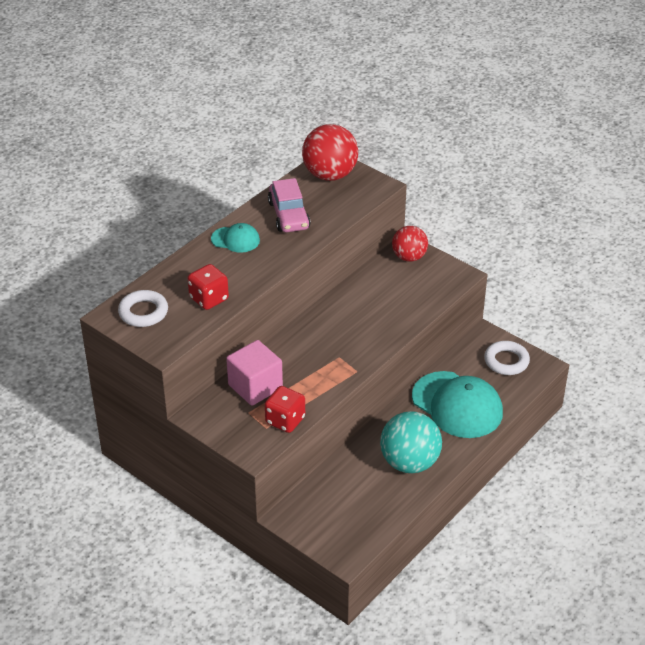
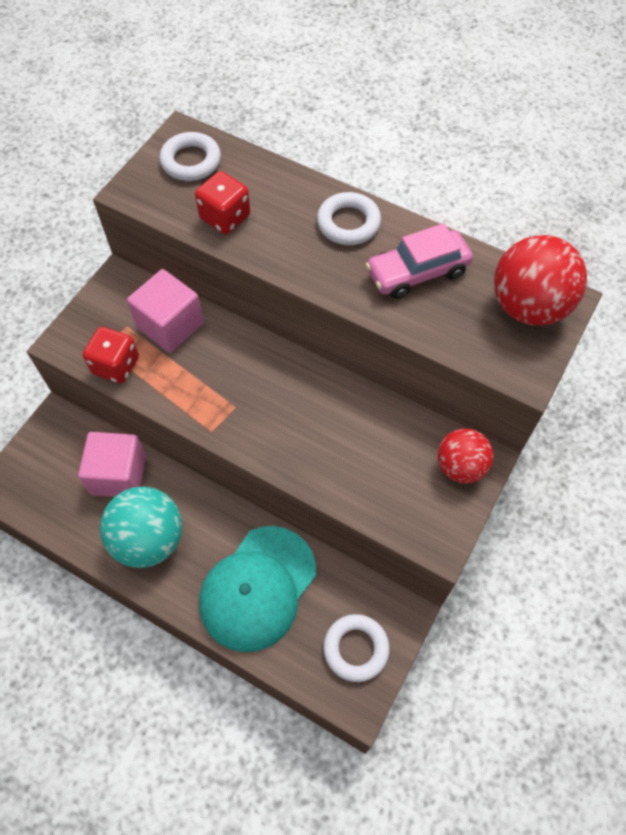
camera: 80 degrees right, 20 degrees up
turquoise cap [211,223,260,253] -> white ring [317,192,381,245]
none -> pink cube [78,432,146,497]

